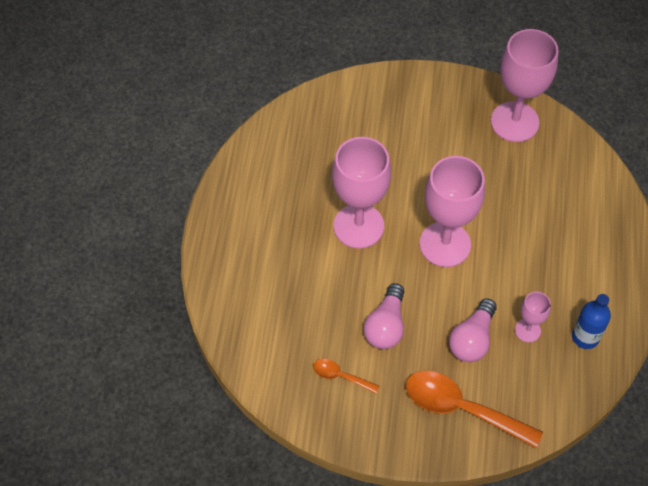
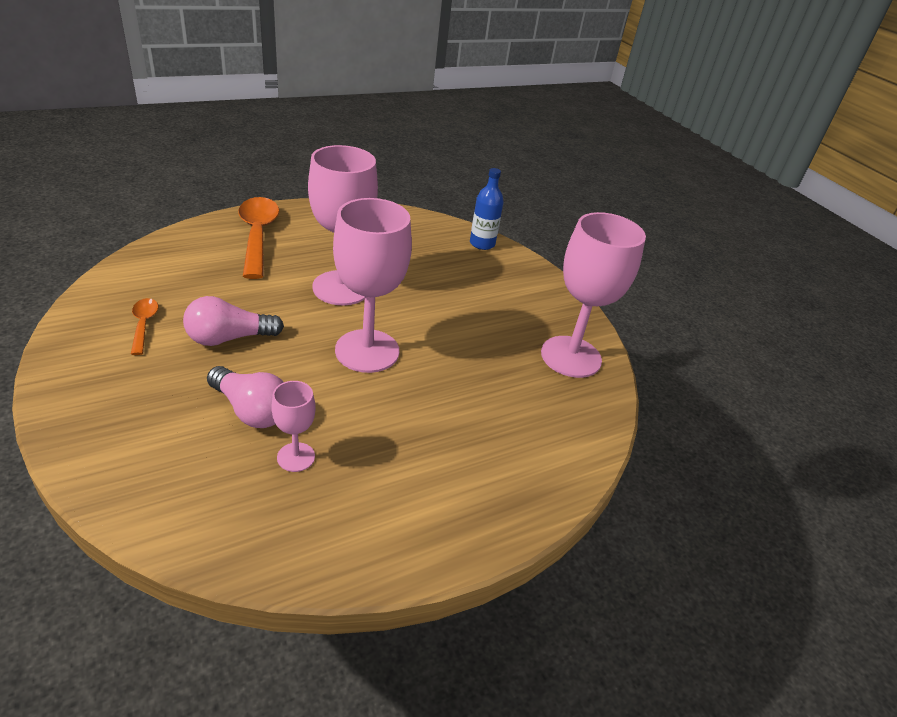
camera: 50 degrees right, 20 degrees down
orange spoon [406,371,543,449] -> orange spoon moved to [238,197,279,279]
pink light bulb [449,298,497,362] -> pink light bulb turned 135 degrees counterclockwise [207,366,284,428]
blue bottle [572,294,611,349] -> blue bottle moved to [470,168,504,250]

